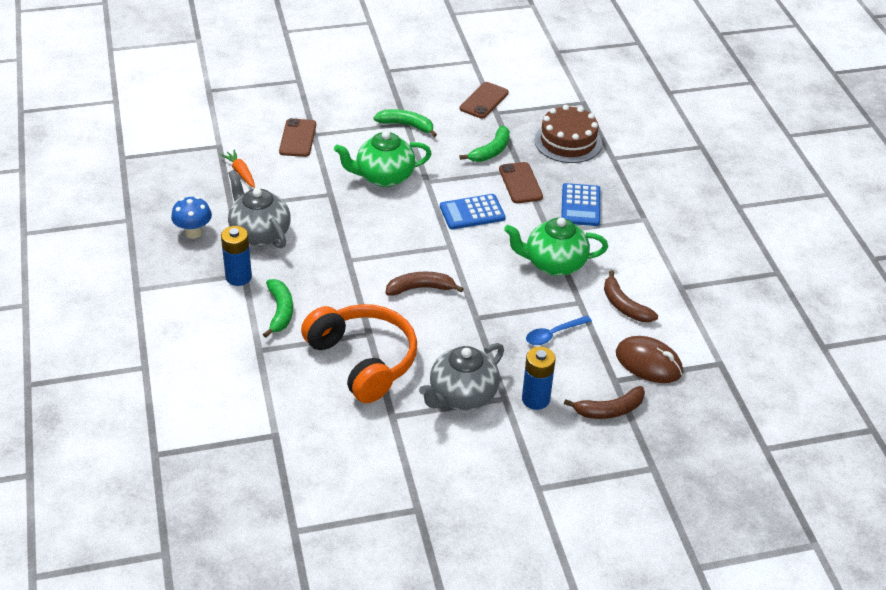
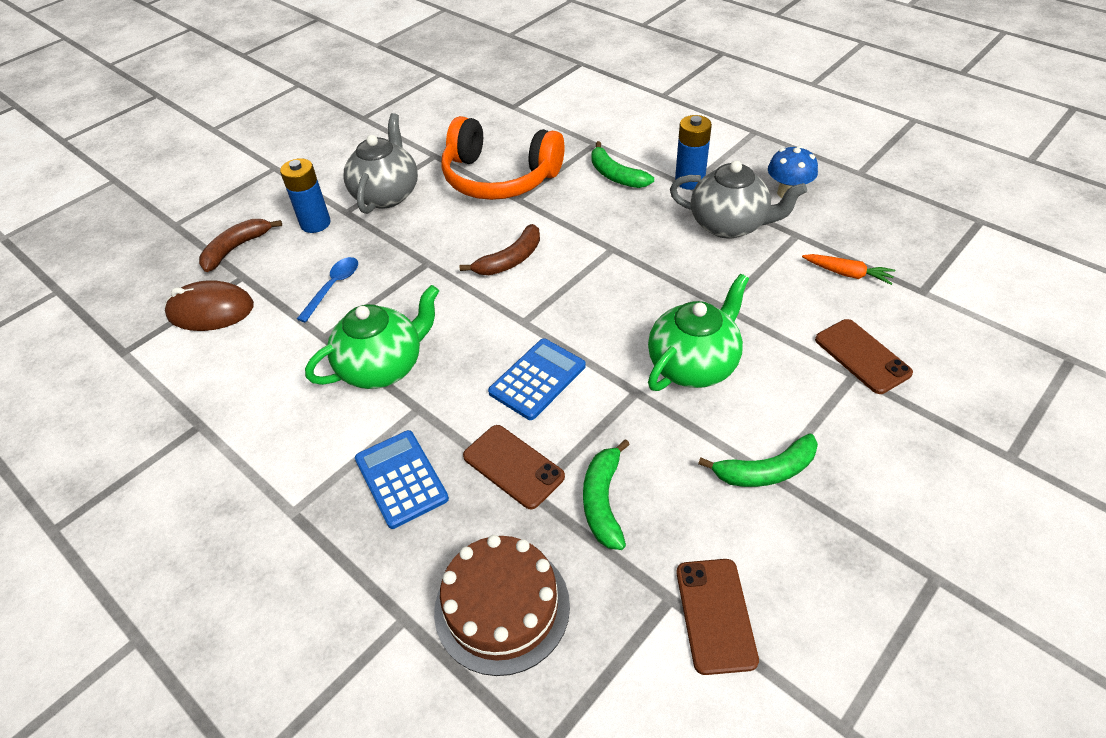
camera: 150 degrees right, 5 degrees up
brown banana [604,270,658,322] -> none

